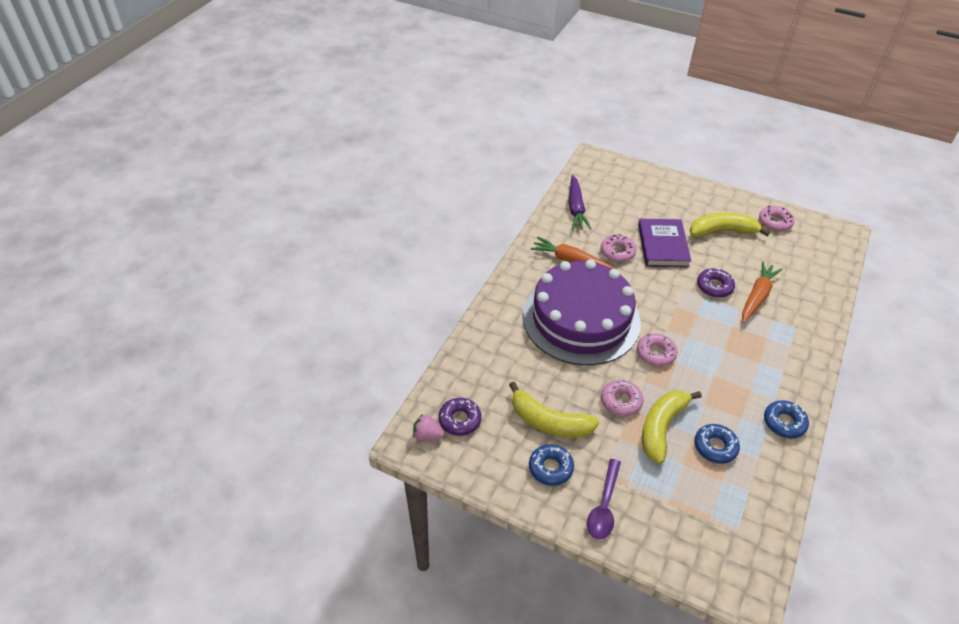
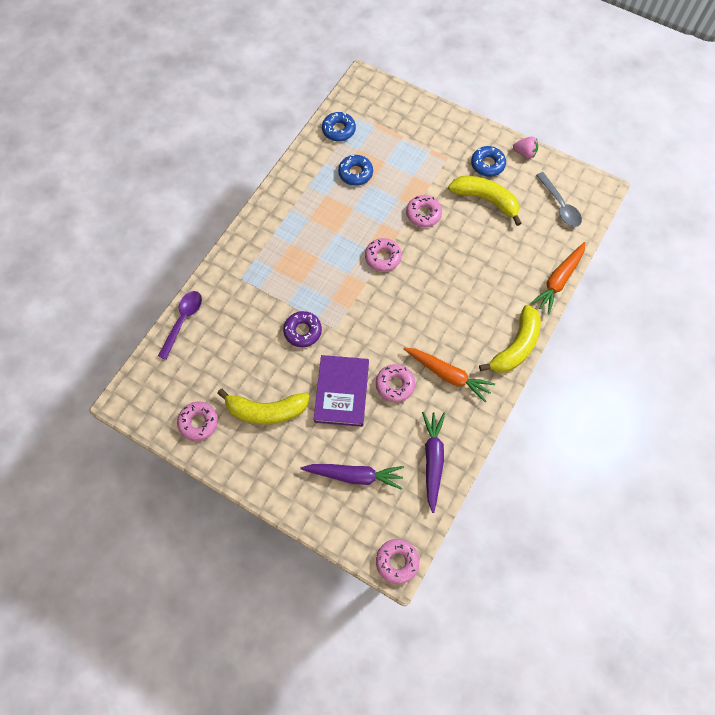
camera: 175 degrees left, 20 degrees up
pink strawberry [413,414,444,441] -> pink strawberry moved to [513,137,538,159]
purple donut [438,398,481,436] -> grey spoon [536,172,582,227]
purple cake [523,260,641,365] -> none
purple spoon [587,459,621,539] -> purple spoon moved to [158,291,202,360]
yellow banana [642,390,702,464] -> yellow banana moved to [479,305,541,373]
orange carrot [742,261,782,323] -> orange carrot moved to [531,242,586,314]
blue donut [764,400,809,438] -> blue donut moved to [322,112,356,141]
none -> purple carrot [301,464,404,490]
none -> pink donut [376,539,419,584]

